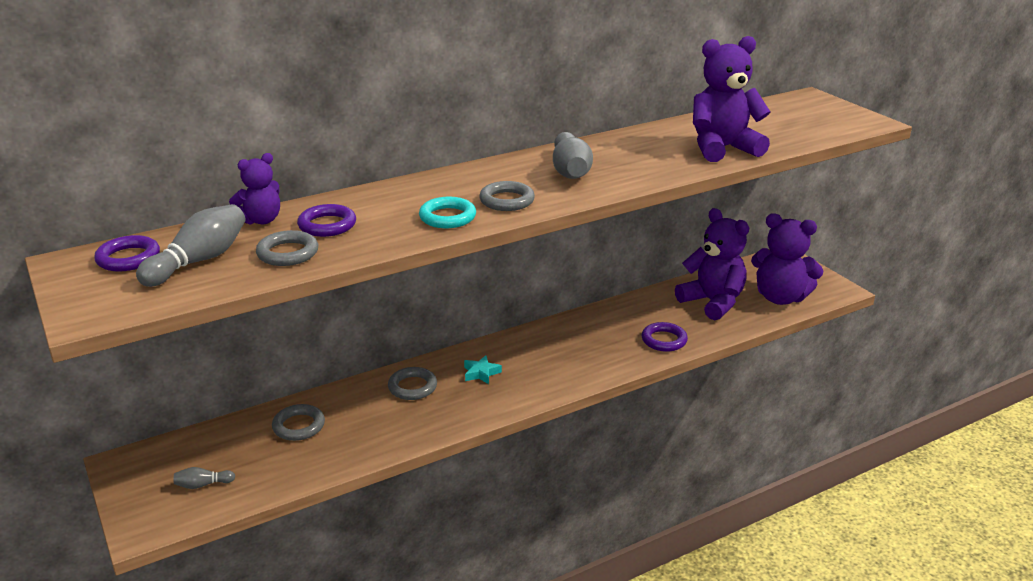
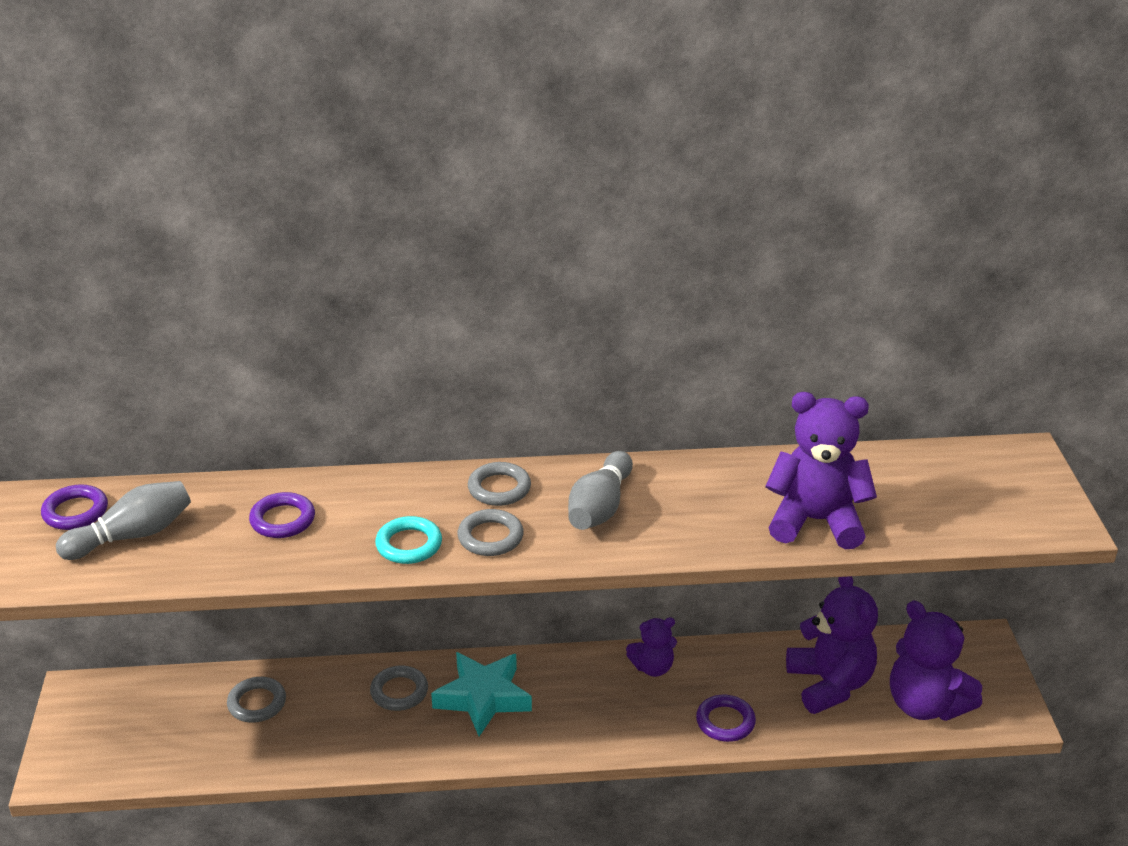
camera: 25 degrees right, 5 degrees up
grey bowling pin [174,467,235,489] -> none
purple teddy bear [229,153,280,225] -> purple teddy bear moved to [626,617,677,677]
grey ring [256,230,318,266] -> grey ring moved to [468,462,531,506]
turquoise star [464,355,502,384] -> turquoise star [431,652,532,736], size x2.11

